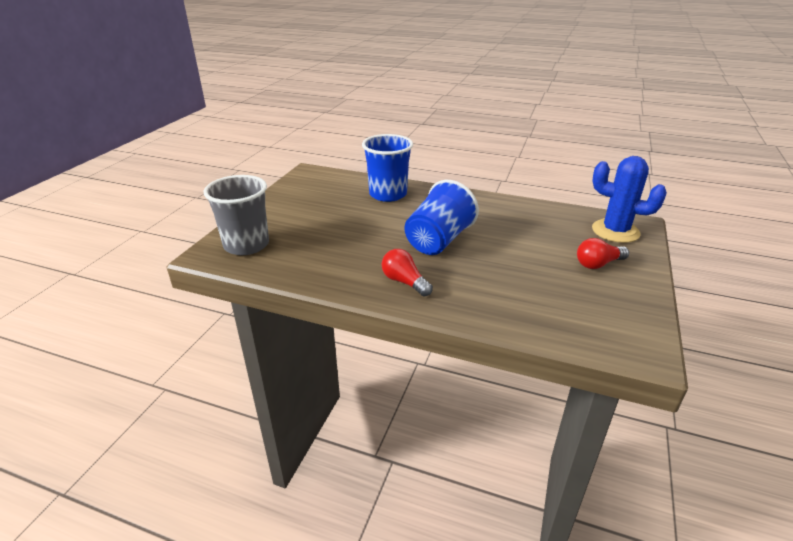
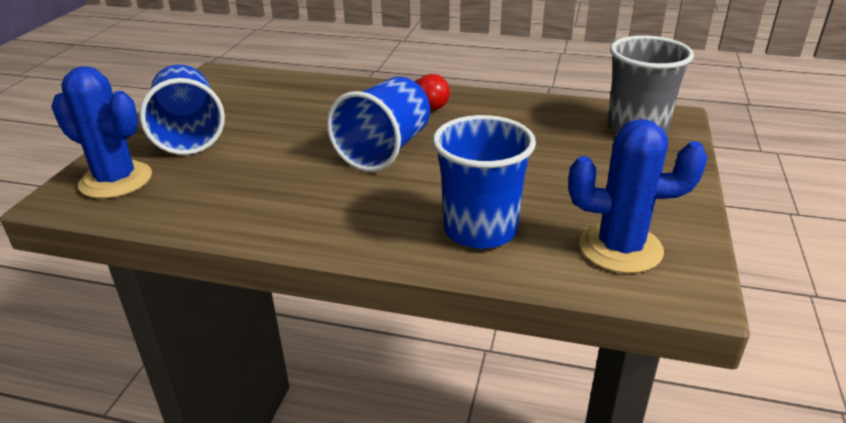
camera: 175 degrees right, 0 degrees up
red light bulb [577,238,629,269] -> blue cup [140,65,225,155]
none -> blue cactus [569,119,707,273]

